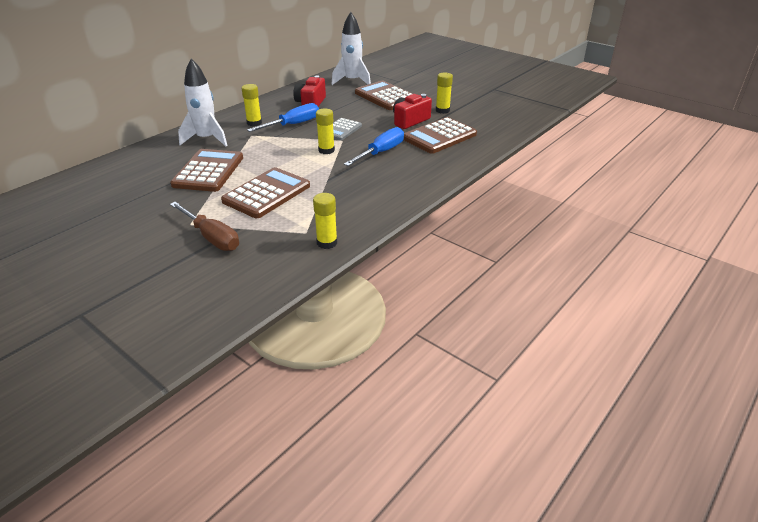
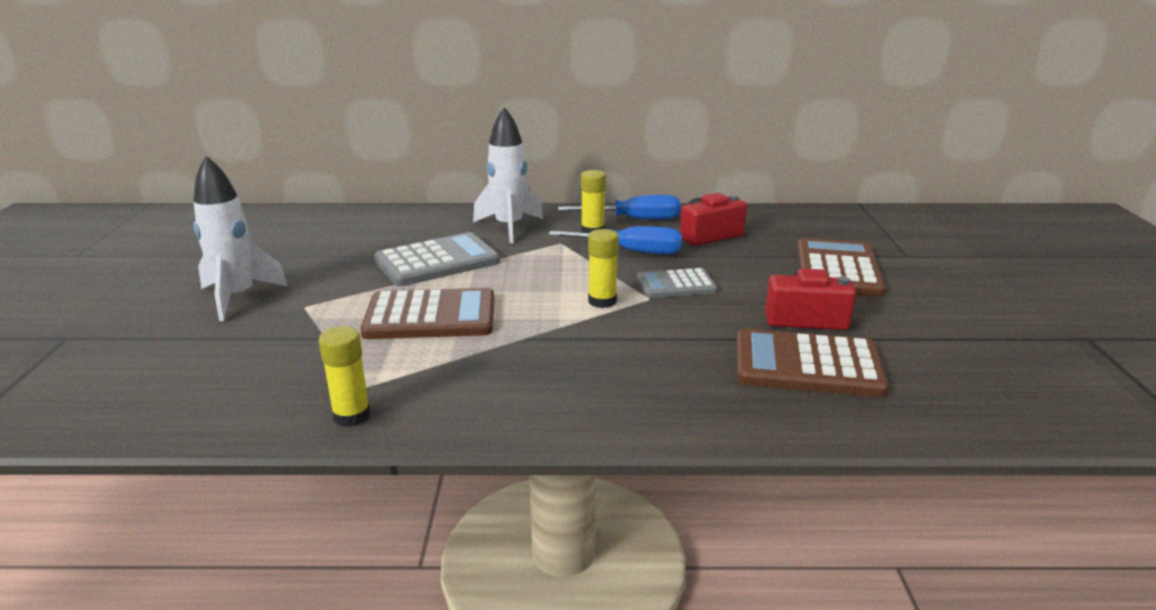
camera: 50 degrees right, 10 degrees down
brown calculator [170,149,243,192] -> grey calculator [374,232,500,286]
brown screwdriver [170,202,239,251] -> none
white rocket [331,12,371,85] -> white rocket moved to [193,156,288,321]
blue screwdriver [344,127,404,166] -> blue screwdriver moved to [558,195,681,220]
yellow glue stick [436,73,453,114] -> none

